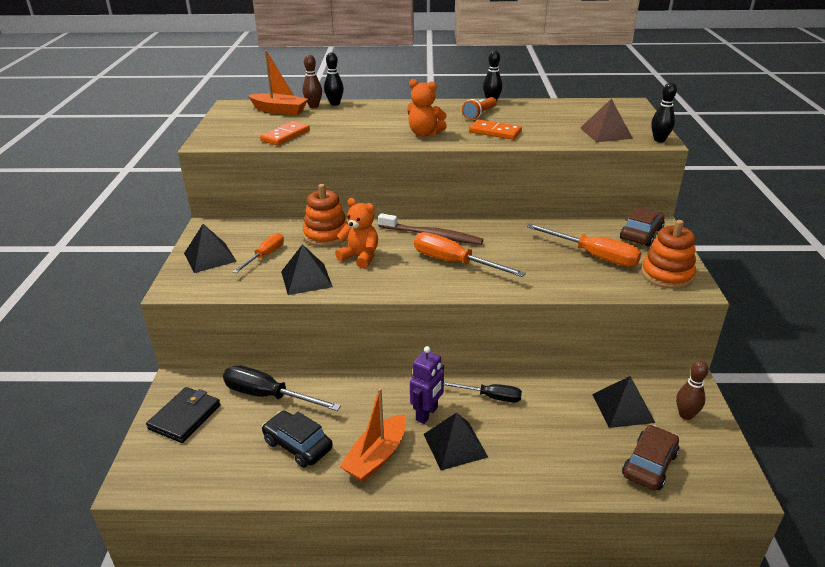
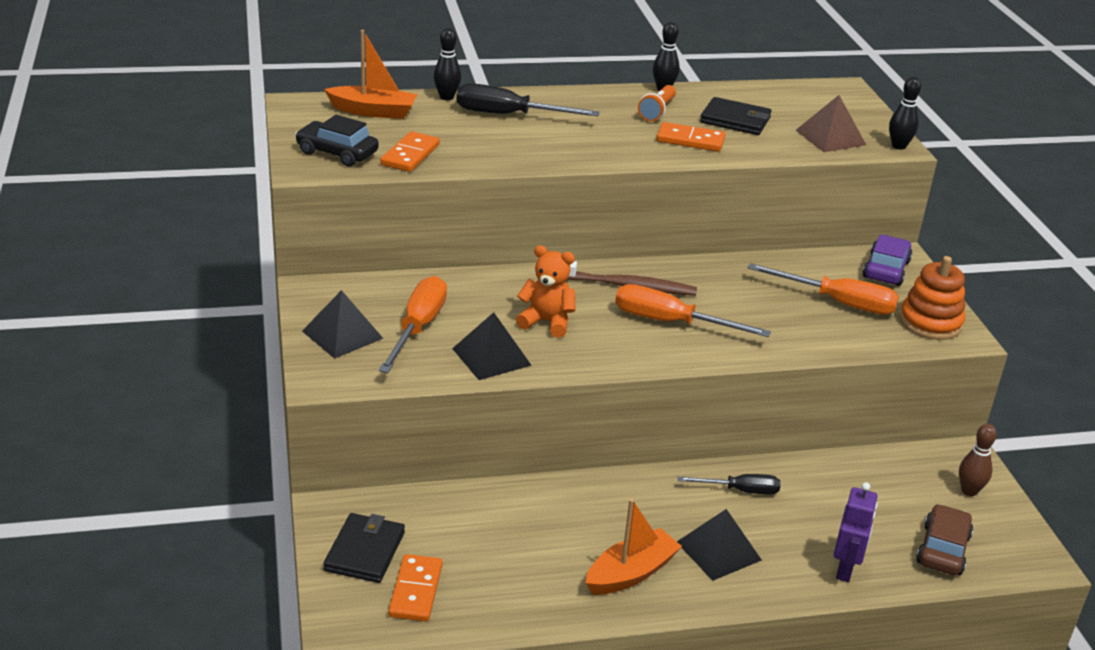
camera: 15 degrees left, 0 degrees up
black screwdriver [223,365,341,411] -> black screwdriver moved to [456,83,600,116]
orange screwdriver [233,233,284,273] -> orange screwdriver [379,276,447,373], size x1.60
black car [262,410,333,468] -> black car moved to [295,115,379,167]
brown bowling pin [303,54,322,108] -> none
orange stacking toy [303,184,348,247] -> none
orange boat [339,388,406,482] -> orange boat turned 150 degrees counterclockwise [586,499,682,595]
orange teddy bear [407,79,447,137] -> none
purple robot [410,346,444,424] -> purple robot moved to [834,482,878,582]
black pyramid [592,376,655,428] -> none
brown car [620,207,665,246] -> purple car [862,235,912,286]
none -> orange domino [388,554,443,622]
none -> black wallet [700,97,772,135]

